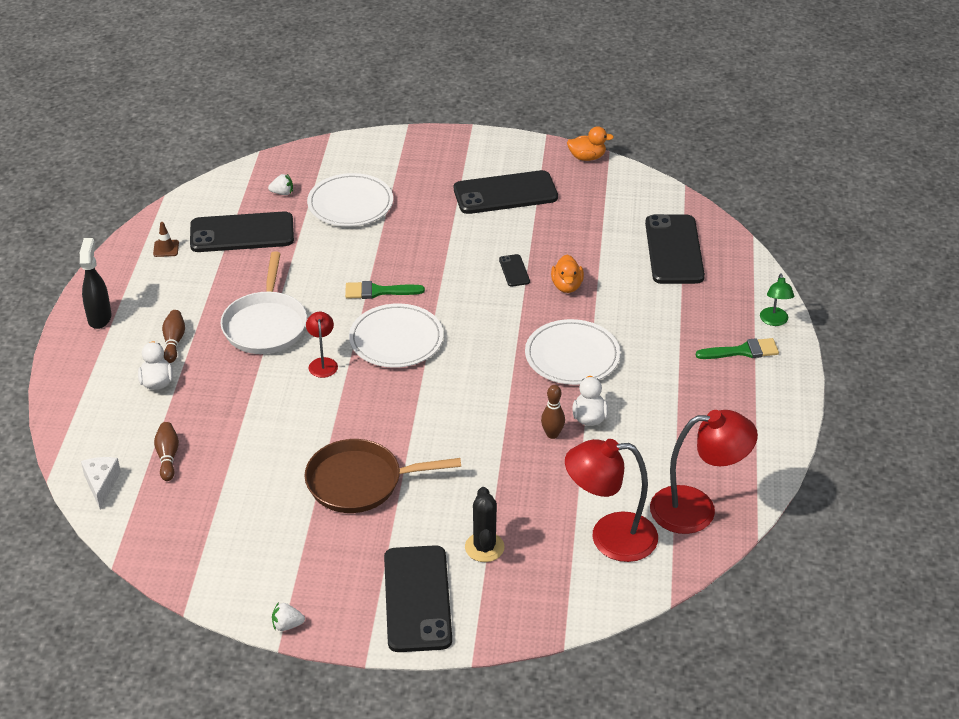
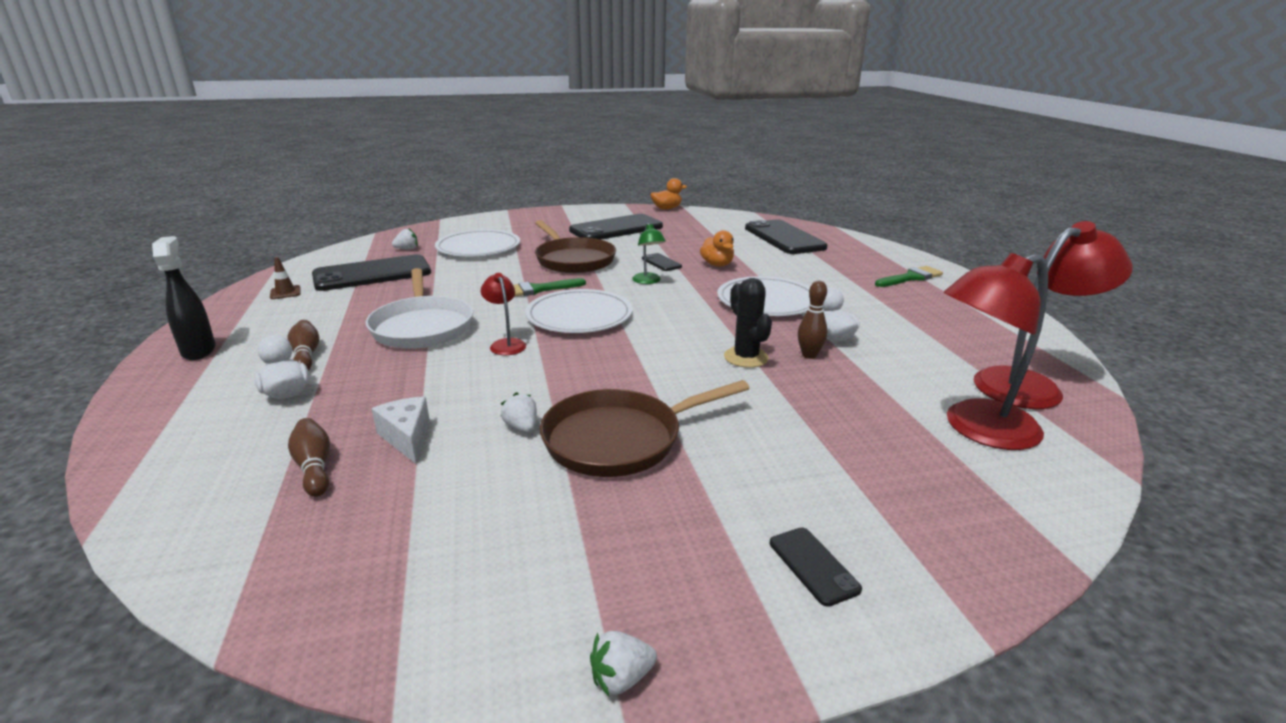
camera: 20 degrees left, 15 degrees down
white cheese [81,457,121,509] -> white cheese moved to [372,396,430,464]
black phone [384,545,452,652] -> black phone [770,527,862,607], size x0.44
black cactus [465,487,504,562] -> black cactus moved to [724,278,772,368]
green lamp [760,273,794,326] -> green lamp moved to [632,223,666,284]
none -> white strawberry [501,392,537,433]
none -> brown pan [535,220,616,273]

